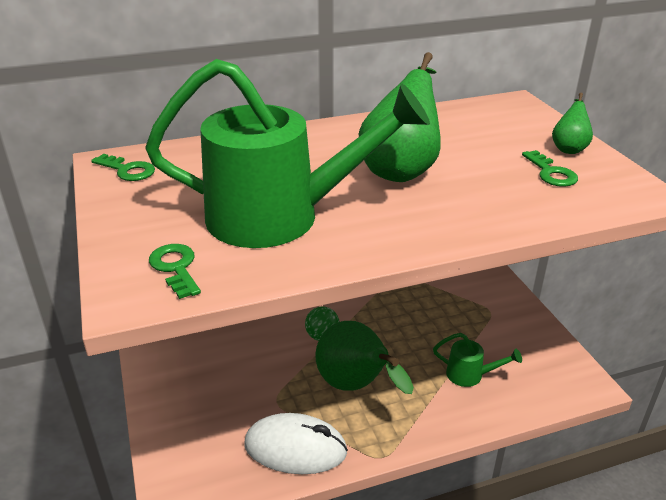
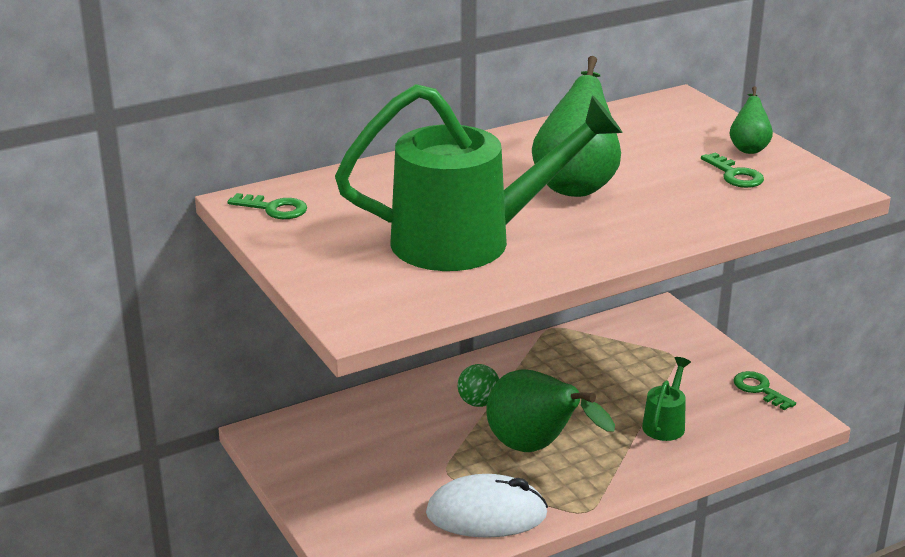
camera: 10 degrees left, 5 degrees down
green key [149,244,201,299] -> green key moved to [733,371,796,410]
green watering can [433,333,522,387] -> green watering can turned 75 degrees counterclockwise [642,357,691,441]

